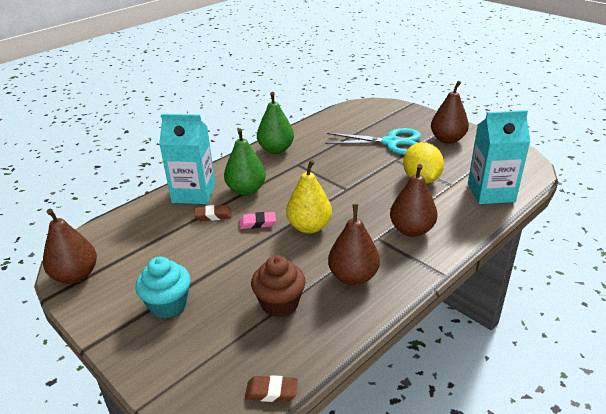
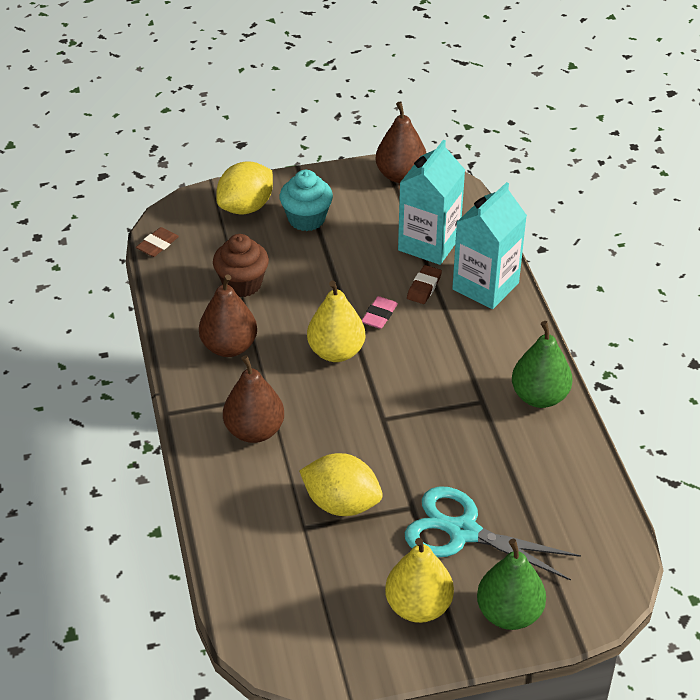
camera: 120 degrees right, 10 degrees up
green pear [224,128,266,195] -> green pear moved to [477,539,546,630]
turquoise scissors [325,128,421,155] -> turquoise scissors turned 75 degrees clockwise [405,486,581,581]
brown pear [431,81,469,144] -> yellow pear [385,538,454,623]
turquoise carton [468,110,530,204] -> turquoise carton moved to [398,140,465,265]
none -> yellow lemon [216,161,273,214]

